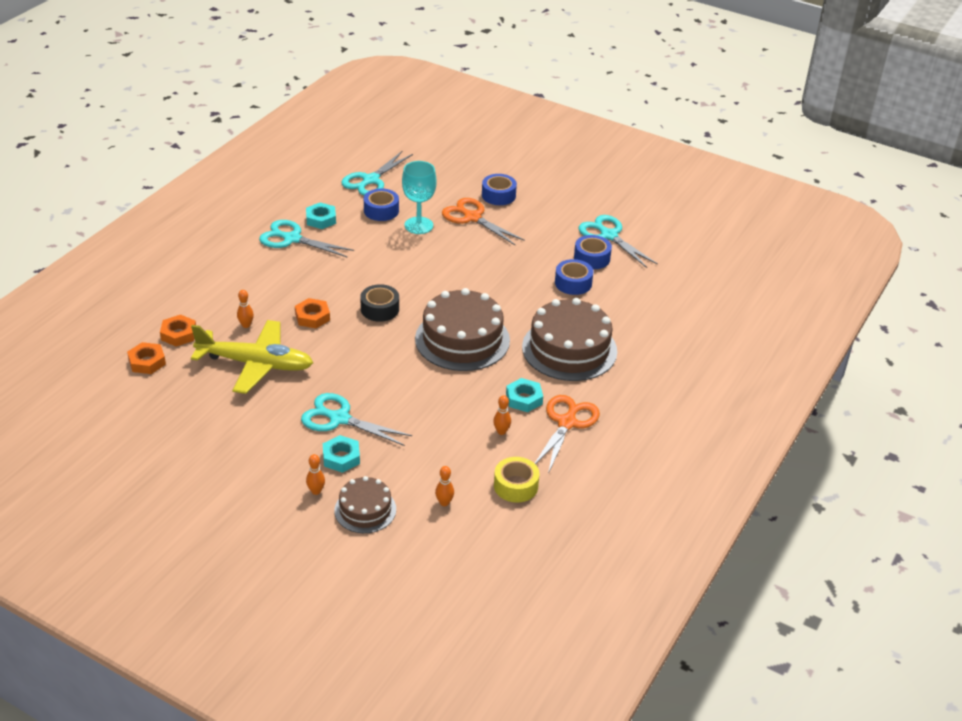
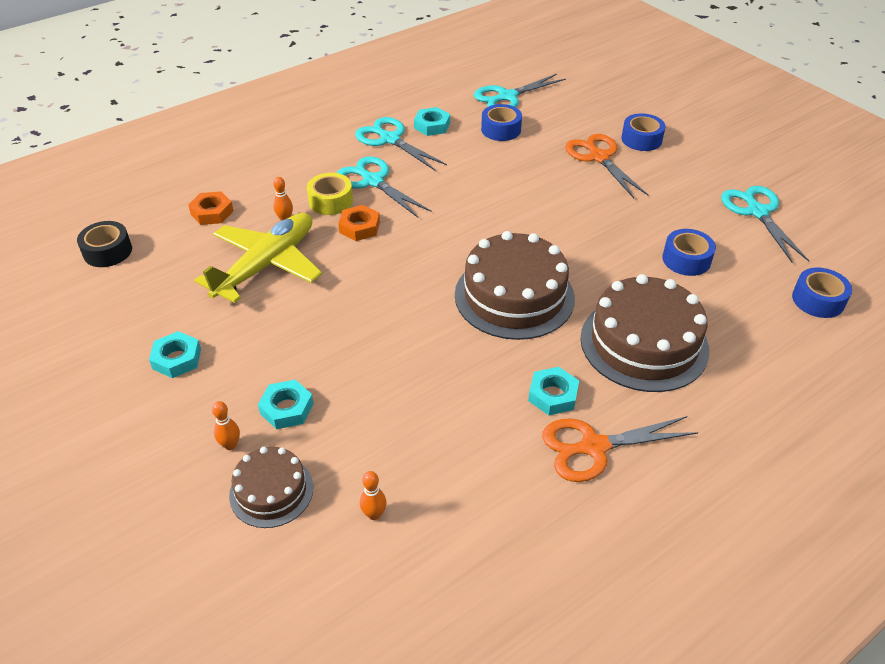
camera: 25 degrees right, 5 degrees up
orange nut [127,342,166,374] -> none
yellow plane [191,320,313,394] -> yellow plane turned 90 degrees counterclockwise [194,213,322,303]
turquoise scissors [301,393,412,446] -> turquoise scissors moved to [337,156,431,218]
black tape [360,284,399,322] -> black tape moved to [77,221,132,267]
turquoise goblet [402,161,436,234] -> none
orange bowling pin [493,395,511,435] -> none
yellow tape [494,457,539,503] -> yellow tape moved to [307,173,353,215]
orange scissors [535,395,600,474] -> orange scissors turned 150 degrees counterclockwise [542,416,698,482]
blue tape [574,235,612,269] -> blue tape moved to [792,267,852,318]
none -> turquoise nut [149,331,201,378]

